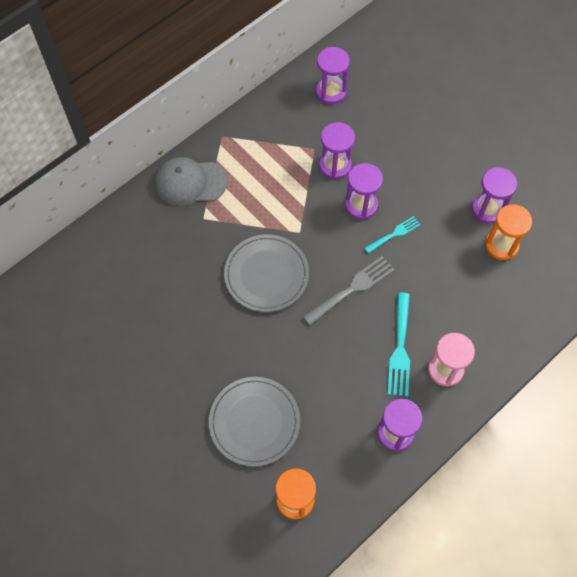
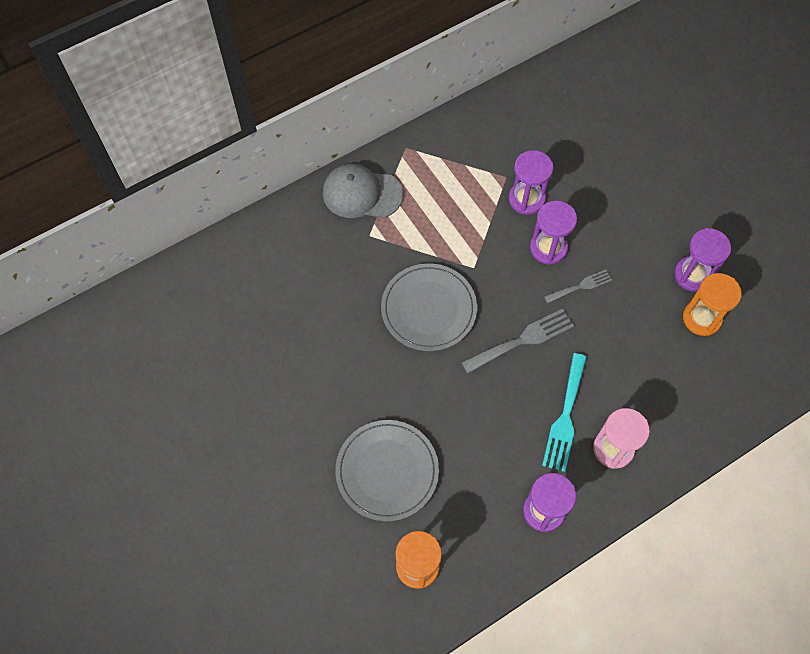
camera: 10 degrees right, 0 degrees up
purple hourglass [316,47,350,104] -> none
turquoise fork [365,216,421,253] -> grey fork [544,270,612,303]

